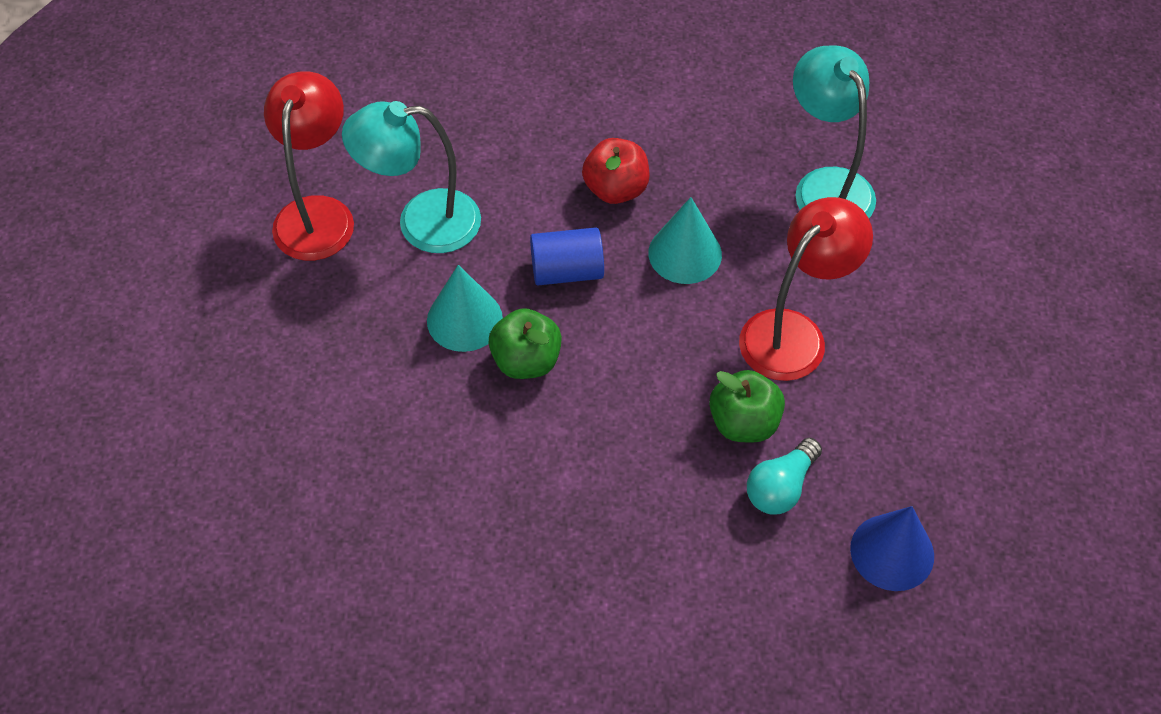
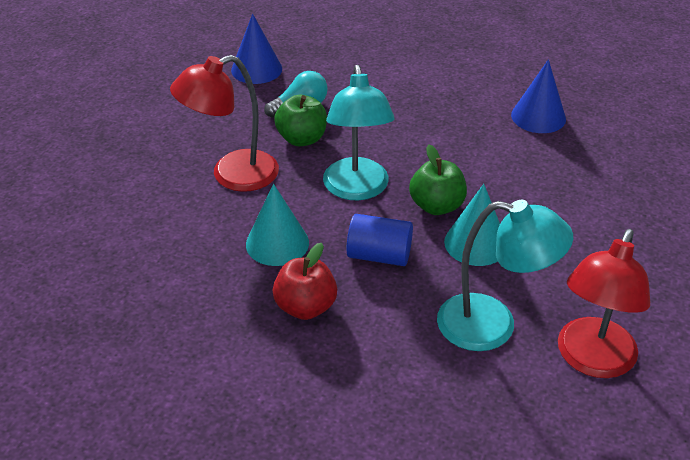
camera: 160 degrees left, 15 degrees down
turquoise lamp [793,46,876,218] -> turquoise lamp moved to [323,65,394,200]
none -> blue cone [511,60,566,133]

